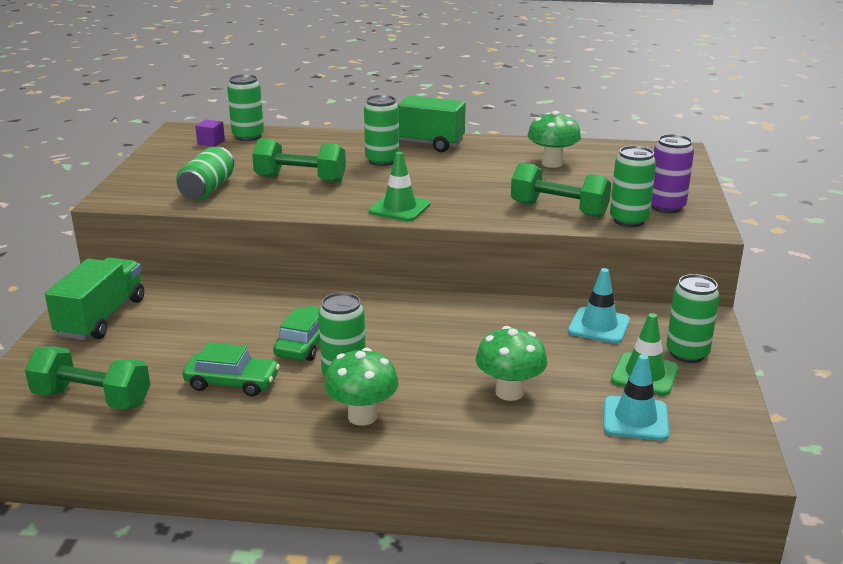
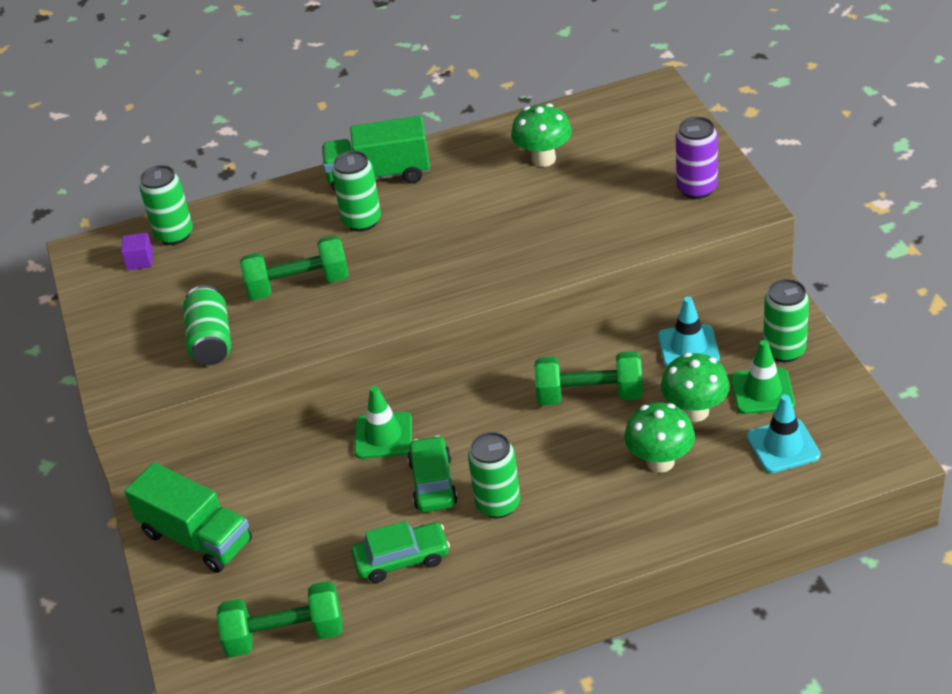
camera: 20 degrees left, 15 degrees up
green truck [45,258,144,340] -> green truck turned 135 degrees clockwise [125,462,252,573]
green mushroom [324,348,399,426] -> green mushroom moved to [661,353,730,422]
green traffic cone [369,152,430,221] -> green traffic cone moved to [354,386,412,459]
green dumbbell [511,162,612,218] -> green dumbbell moved to [535,351,643,405]
green can [610,146,656,227] -> none

